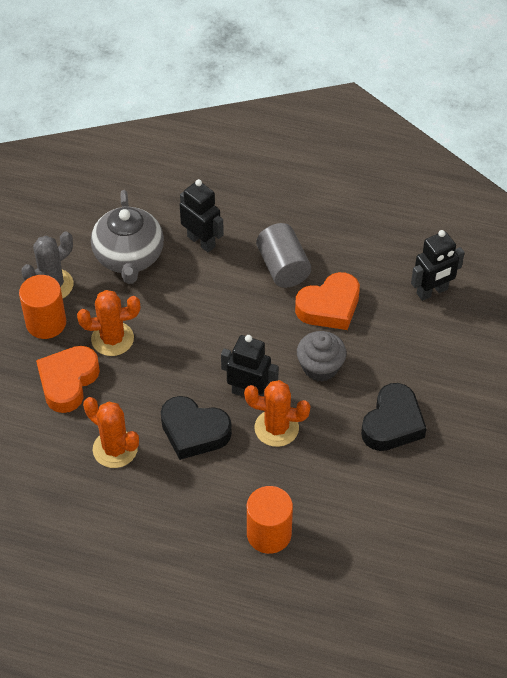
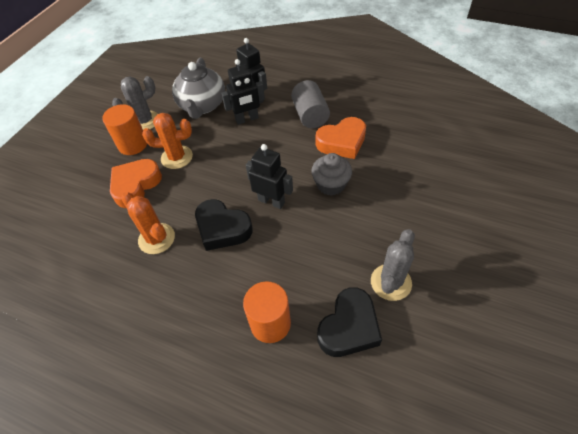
camera: 10 degrees right, 0 degrees up
orange cactus [244,380,310,447] -> none
black heart [361,383,427,451] -> black heart moved to [317,287,382,357]
black robot [411,230,465,301] -> black robot moved to [221,59,265,125]
none -> grey cactus [371,229,415,301]

